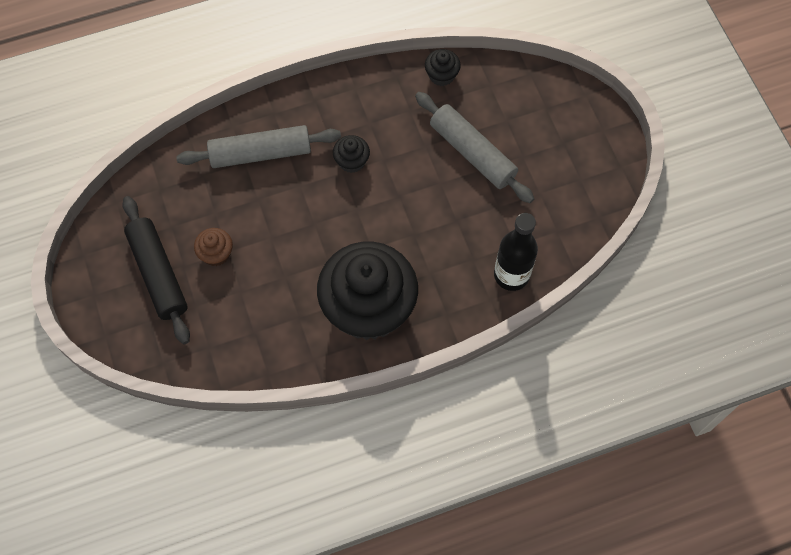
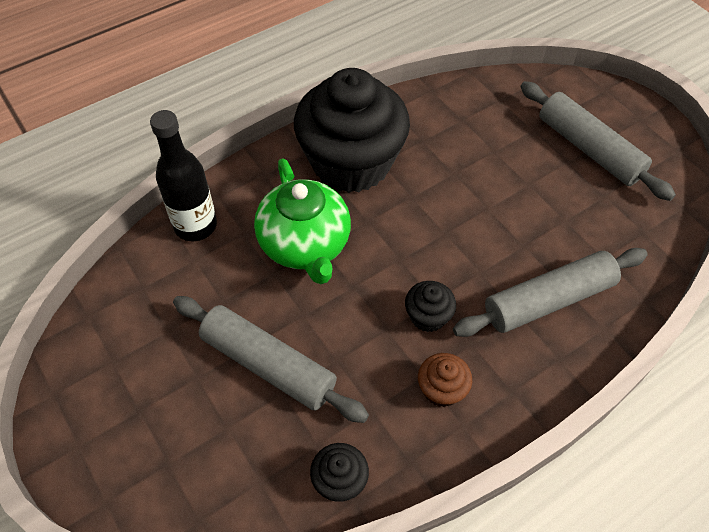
camera: 165 degrees right, 10 degrees down
black rolling pin [122,196,190,344] -> grey rolling pin [520,81,676,201]
brown cupcake [194,228,233,266] -> brown cupcake moved to [418,353,472,407]
none -> green teapot [254,158,351,284]

